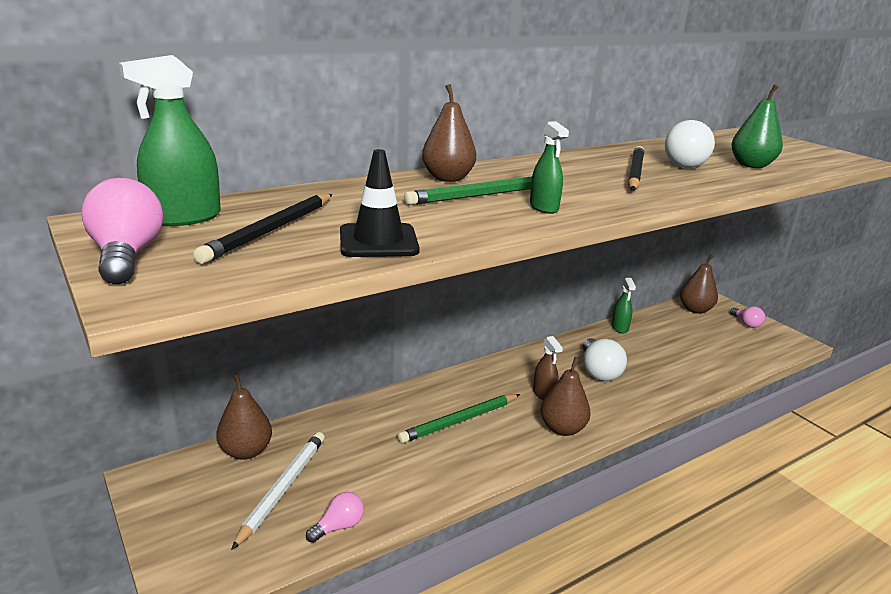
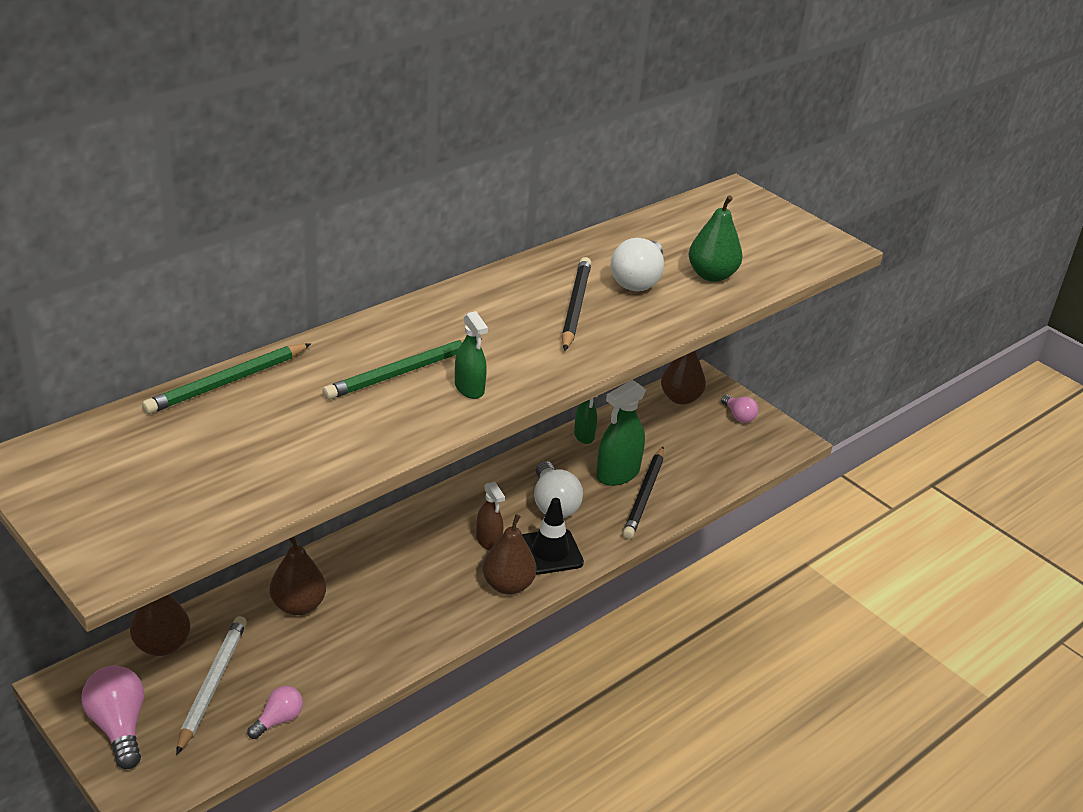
camera: 10 degrees left, 10 degrees up
pink light bulb [81,178,163,284] -> pink light bulb moved to [81,665,144,769]
green spray bottle [119,55,221,226] -> green spray bottle moved to [596,380,646,486]
black pencil [193,194,333,264] -> black pencil moved to [623,447,664,539]
black traffic cone [340,149,420,257] -> black traffic cone moved to [522,498,584,575]
green pencil [397,394,520,443] -> green pencil moved to [142,343,311,414]
brown pear [422,84,476,182] -> brown pear moved to [270,537,326,615]

